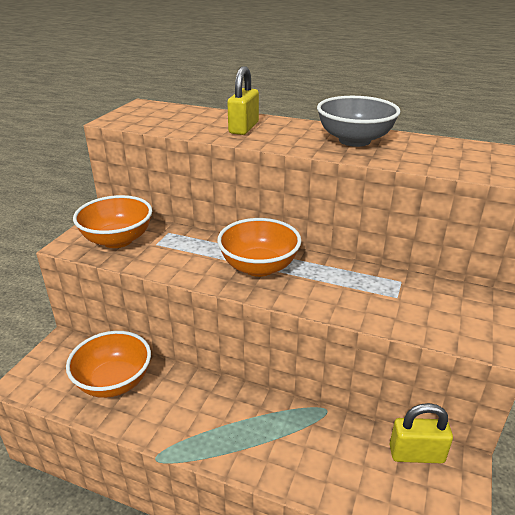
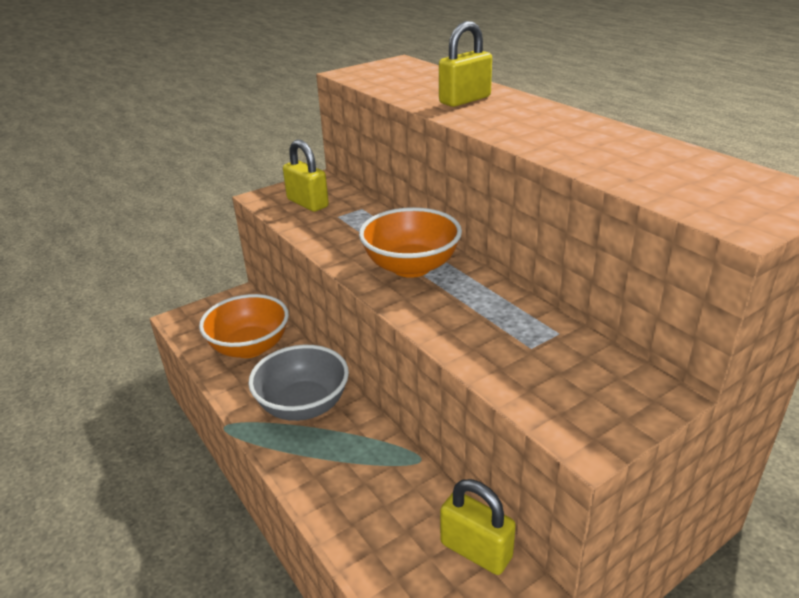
camera: 35 degrees right, 0 degrees up
orange bowl [73,195,152,248] -> yellow padlock [283,140,329,212]
grey bowl [317,96,400,147] -> grey bowl moved to [248,345,349,421]

